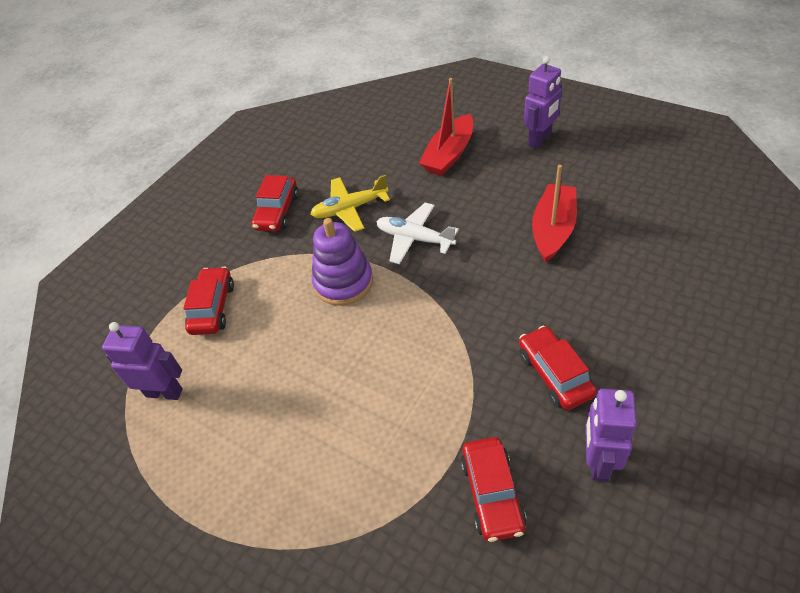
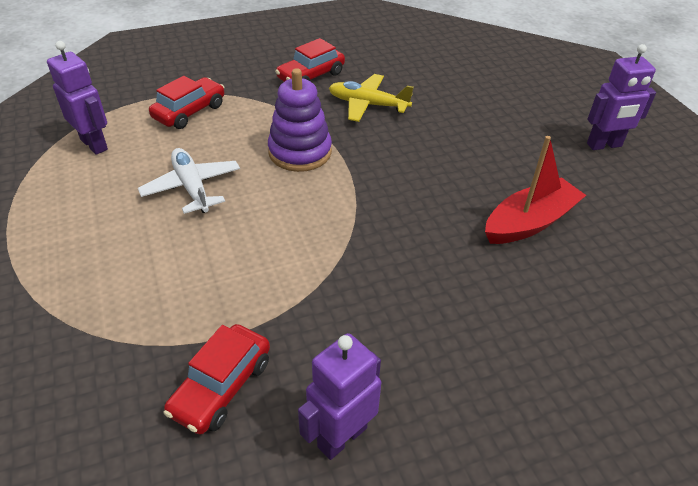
camera: 30 degrees right, 5 degrees down
white plane [377,203,459,264] -> white plane moved to [138,148,240,214]
red boat [419,78,473,176] -> none
red car [519,326,597,410] -> none

